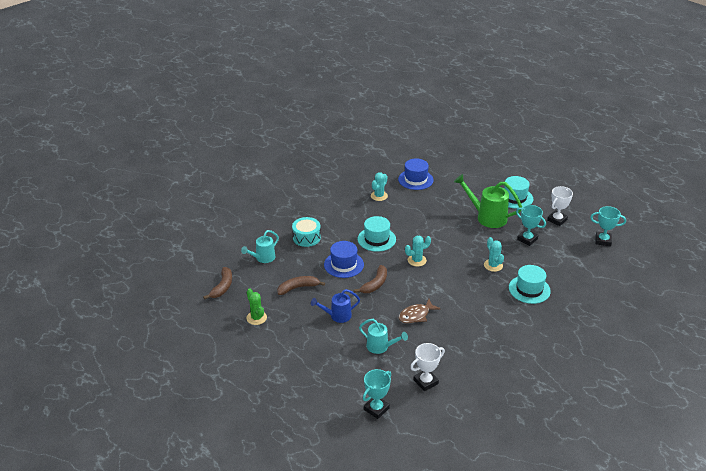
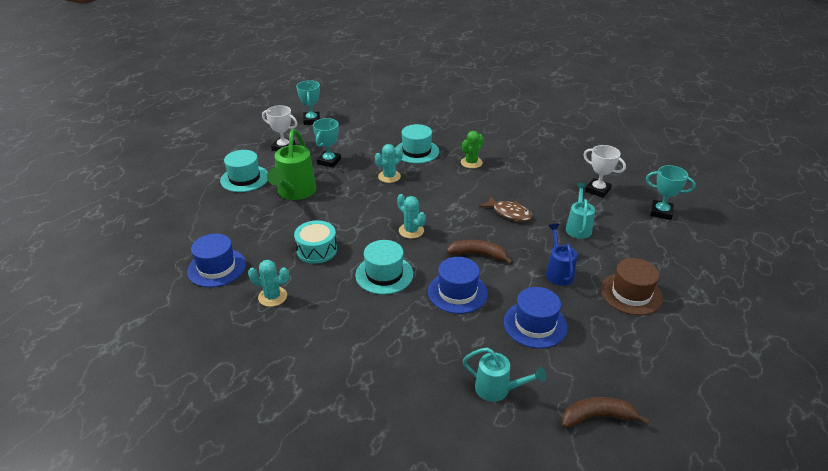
camera: 110 degrees left, 0 degrees up
green cactus [246,289,267,325] -> green cactus moved to [461,131,484,169]
brown banana [277,276,325,295] -> blue hat [503,287,568,348]
turquoise drum [292,217,321,247] -> turquoise drum moved to [294,220,337,264]
blue watering can [311,289,360,323] -> blue watering can turned 150 degrees counterclockwise [546,224,577,286]
none -> brown hat [601,258,663,315]

